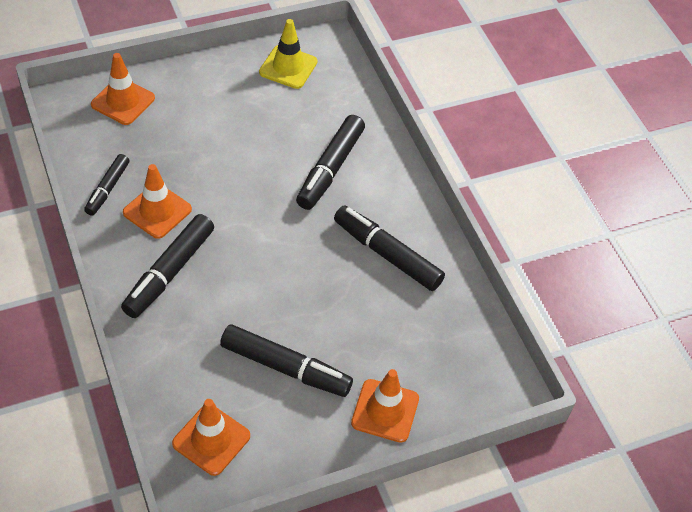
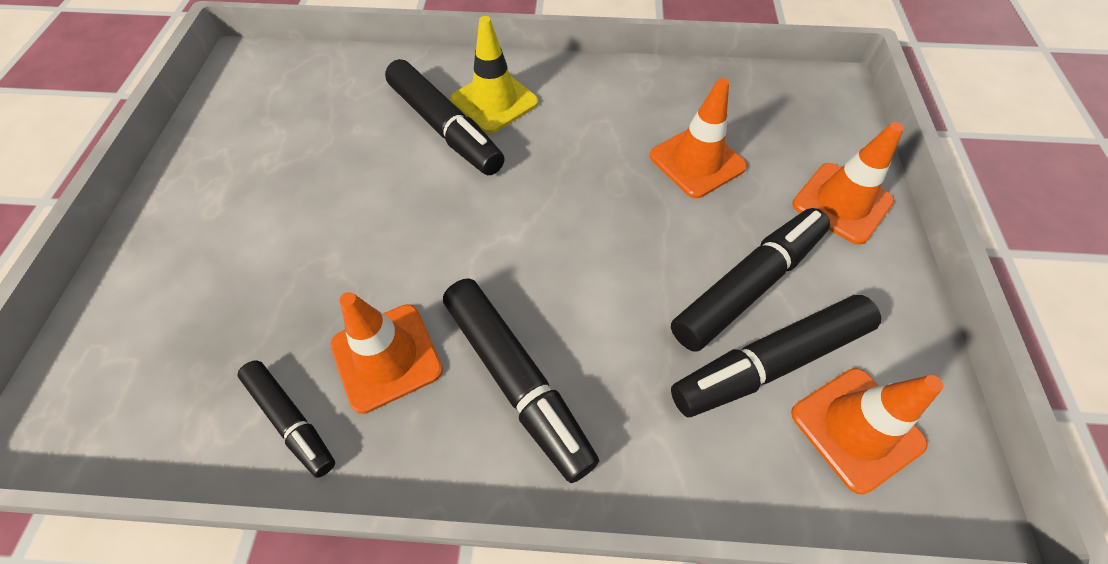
camera: 60 degrees left, 5 degrees up
orange traffic cone [91,53,155,125] -> orange traffic cone moved to [650,78,747,198]
yellow traffic cone [259,19,318,89] -> yellow traffic cone moved to [450,16,538,133]
black marker [334,205,445,291] -> black marker moved to [671,295,881,417]

